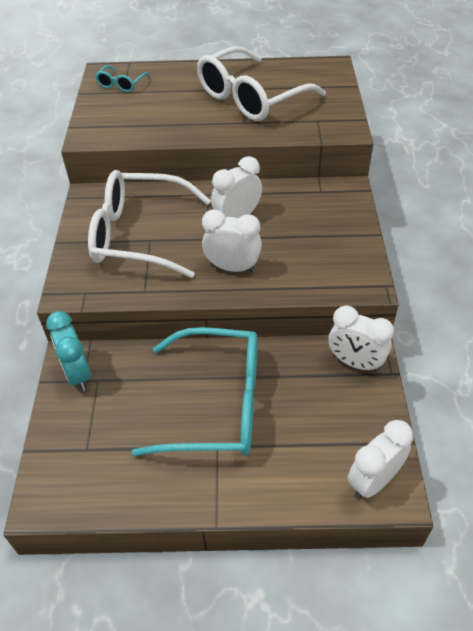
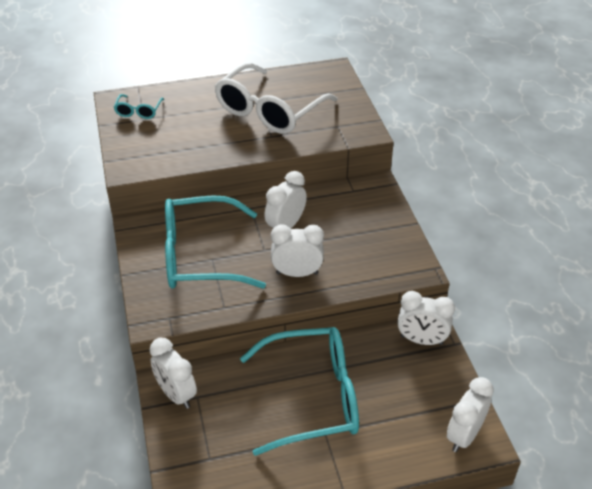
camera: 15 degrees left, 5 degrees down
turquoise clock [46,311,91,391] -> white clock [150,338,197,409]
white glasses [88,170,211,278] -> turquoise glasses [165,195,266,289]

